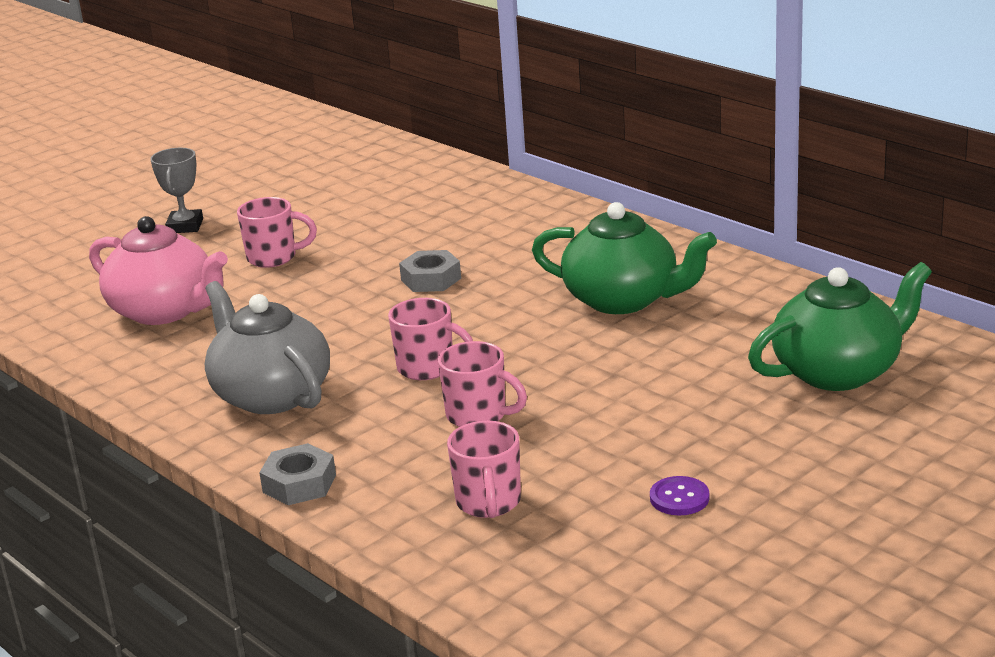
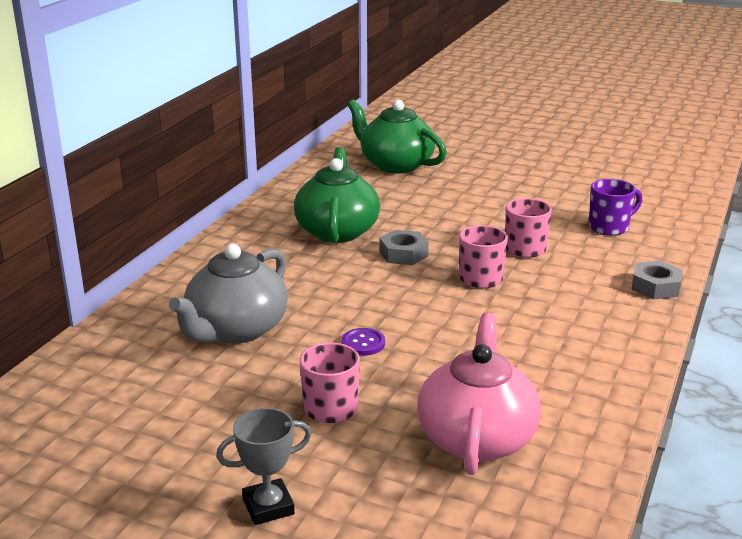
camera: 115 degrees left, 0 degrees up
grey teapot [205,281,330,414] -> grey teapot moved to [169,244,288,343]
grey nut [399,250,461,292] -> grey nut moved to [380,230,429,265]
pink mug [447,421,521,518] -> purple mug [589,179,642,236]
purple button [650,476,709,515] -> purple button moved to [342,328,385,356]

